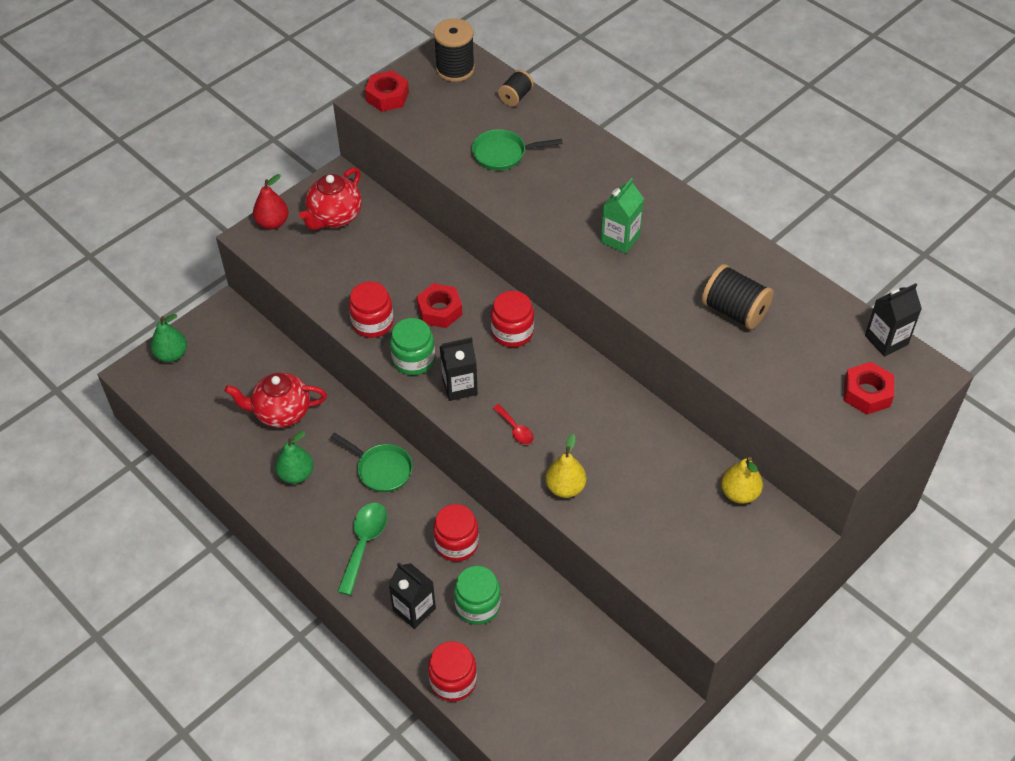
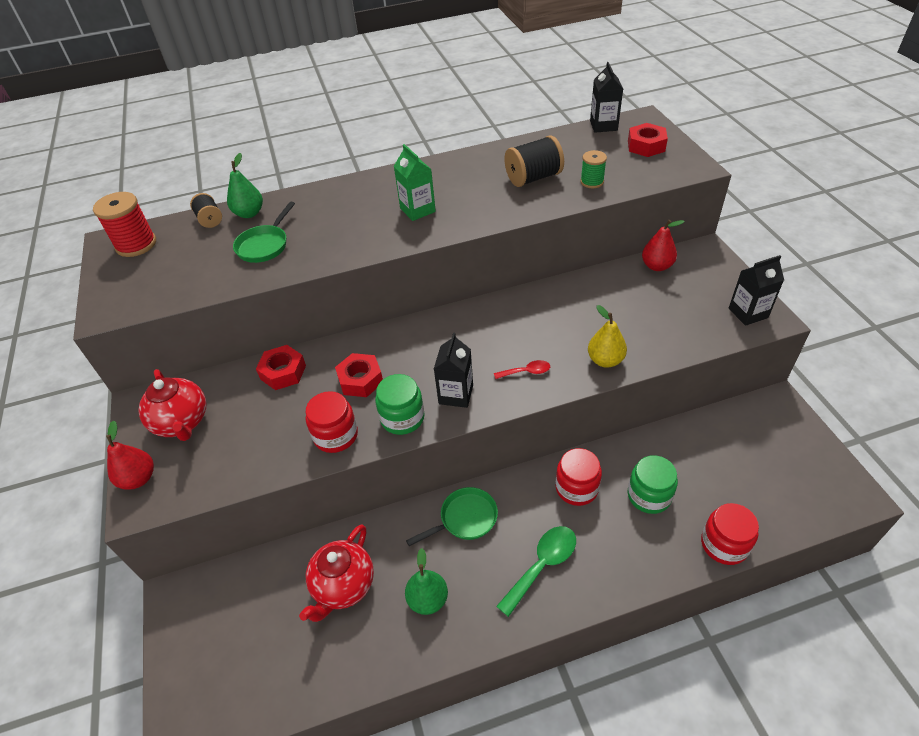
camera: 60 degrees left, 5 degrees down
green pear [151,314,187,362] -> green pear moved to [227,153,263,218]
green spoon [337,503,387,595] -> green spoon turned 90 degrees clockwise [496,526,576,617]
red nut [365,70,409,112] -> red nut moved to [256,345,306,390]
black carton [389,563,436,629] -> black carton moved to [729,255,784,326]
black spool [433,18,475,82] -> red spool [93,192,156,257]
red jar [491,291,534,347] -> none
yellow pear [721,457,763,504] -> red pear [642,220,685,271]
none -> green spool [580,150,607,188]

